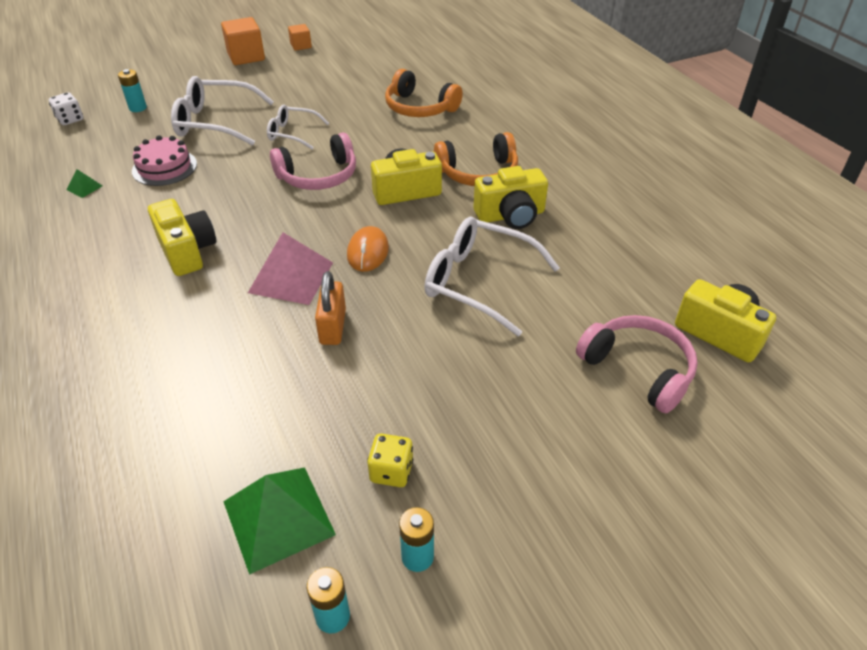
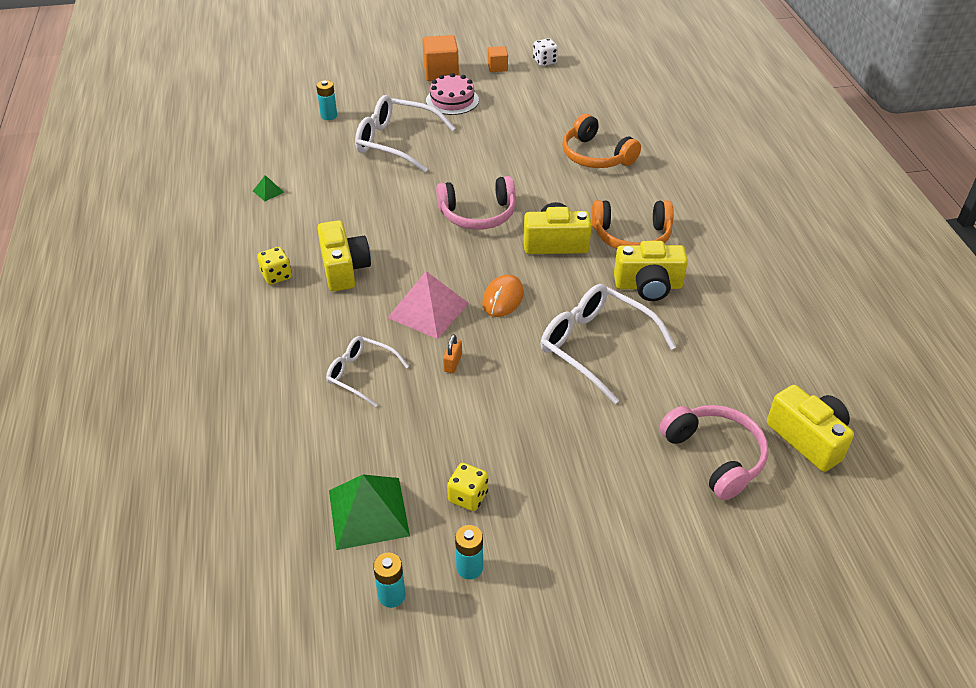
camera: 15 degrees right, 0 degrees up
white dice [49,92,83,125] -> white dice moved to [533,38,558,66]
pink cake [132,135,197,186] -> pink cake moved to [426,73,479,115]
white glasses [267,105,329,149] -> white glasses moved to [326,336,409,407]
orange padlock [315,271,346,345] -> orange padlock [443,334,462,373], size x0.60
none -> yellow dice [257,247,292,285]

